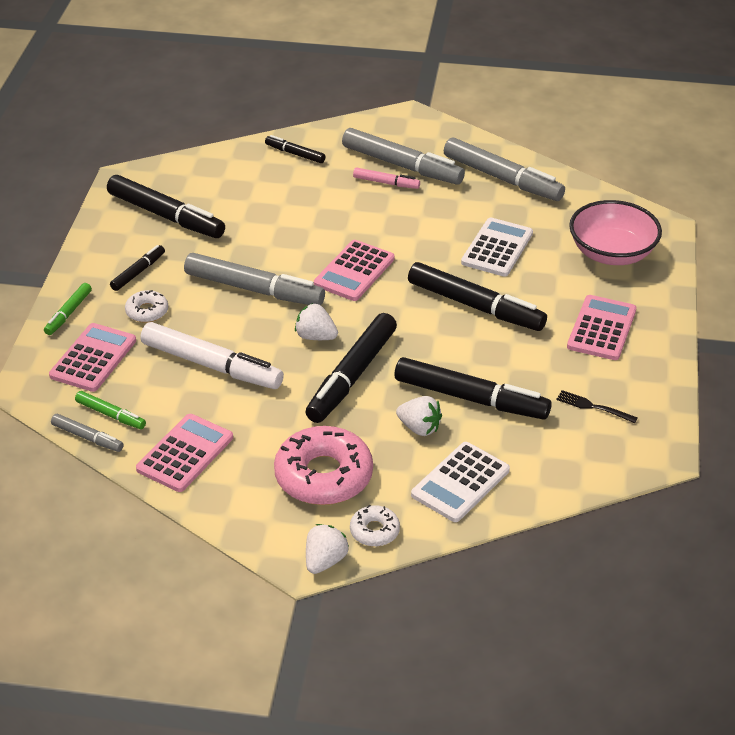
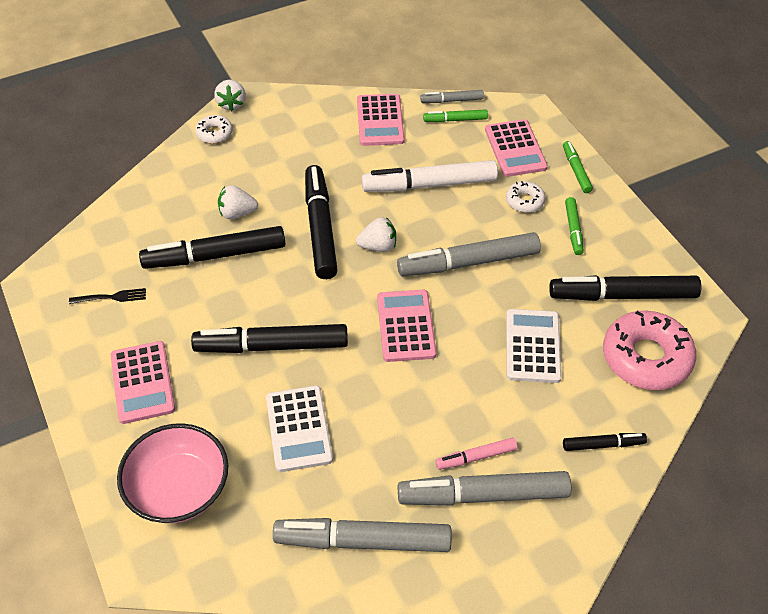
camera: 145 degrees right, 10 degrees up
black marker [110,245,165,291] -> green marker [565,197,584,255]
pink donut [274,426,373,505] -> pink donut moved to [603,311,696,390]
white calculator [411,442,510,522] -> white calculator moved to [506,309,562,383]

